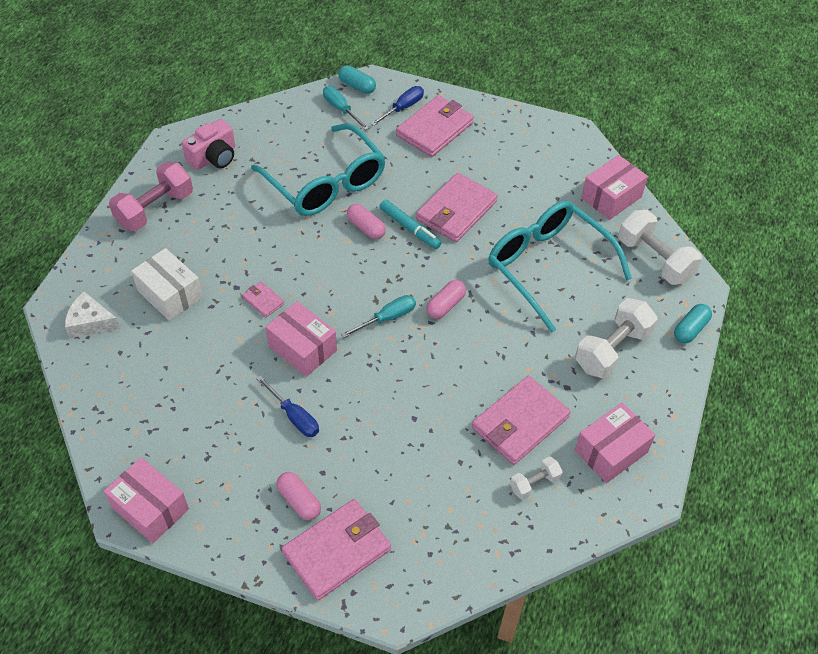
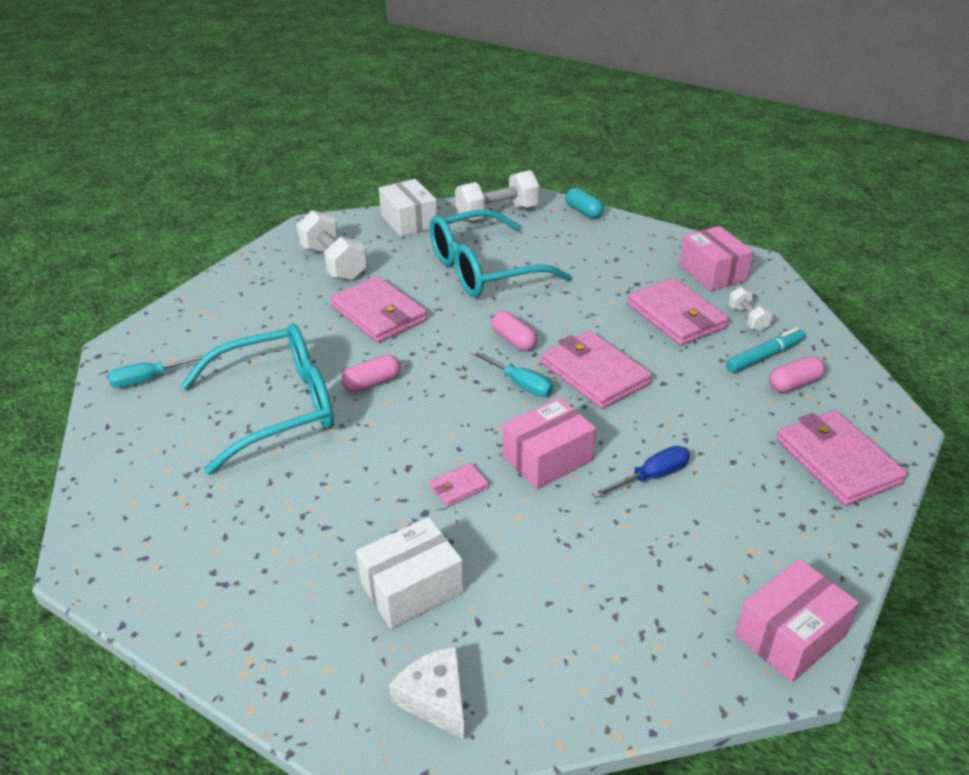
camera: 75 degrees left, 15 degrees down
white cheese [65,292,120,338] -> white cheese turned 120 degrees clockwise [389,646,465,740]
pink dumbbell [109,162,193,231] -> none
pink camera [182,119,235,170] -> none
pink capsule [276,472,321,520] -> pink capsule moved to [769,356,825,392]
turquoise capsule [338,65,376,94] -> none
turquoise screwdriver [341,295,416,338] -> turquoise screwdriver turned 150 degrees clockwise [470,350,553,397]
blue screwdriver [370,86,424,126] -> none
turquoise marker [380,200,442,249] -> turquoise marker moved to [726,327,805,373]
pink wallet [396,95,474,157] -> pink wallet moved to [542,331,652,409]
white dumbbell [575,298,658,378] -> white dumbbell moved to [297,210,367,281]
pink box [581,155,648,220] -> white box [379,179,437,237]

